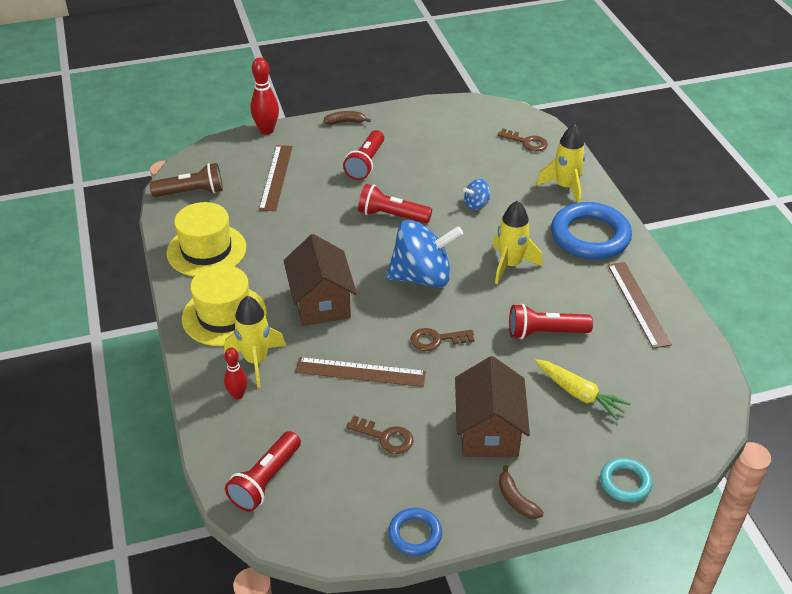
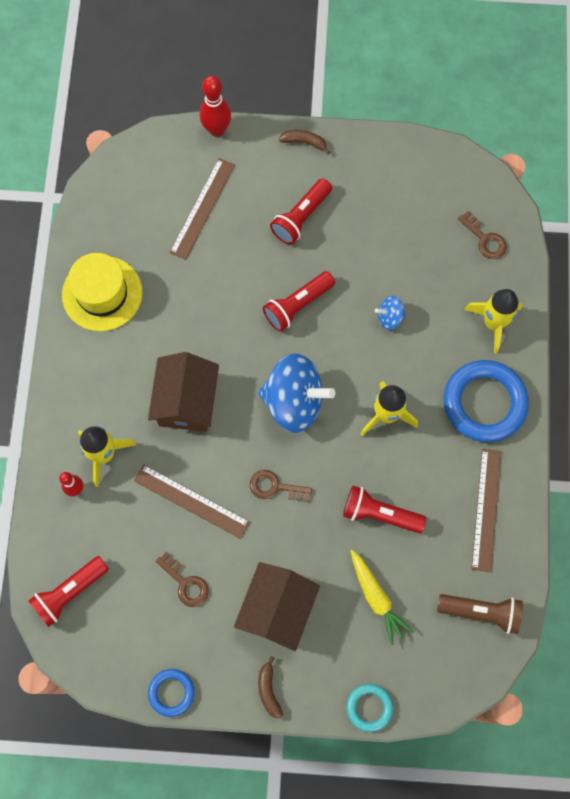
camera: 20 degrees right, 30 degrees up
brown flashlight [150,163,223,197] -> brown flashlight moved to [437,594,523,634]
yellow hat [182,265,267,346] -> none
red flashlight [358,184,432,223] -> red flashlight turned 75 degrees counterclockwise [263,271,335,332]

